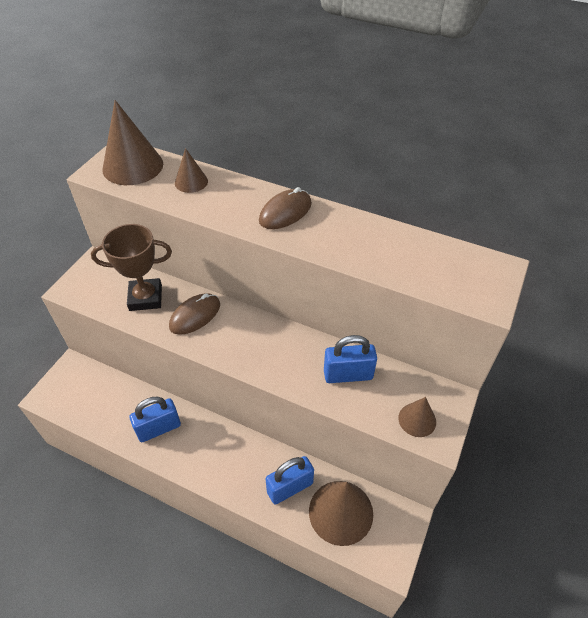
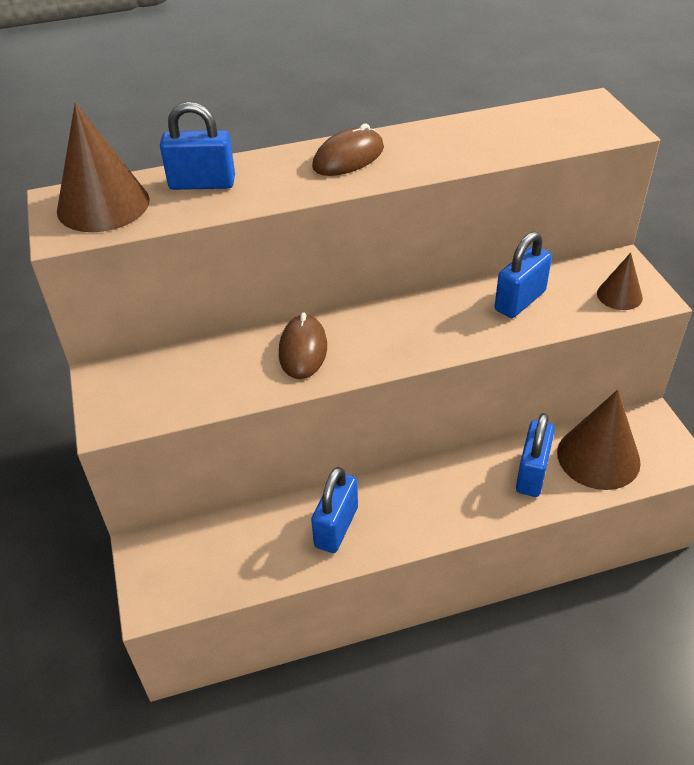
camera: 40 degrees left, 5 degrees down
brown trophy [91,224,172,311] -> none
brown cone [175,148,208,193] -> blue padlock [160,102,235,190]
brown mouse [259,187,312,229] -> brown mouse turned 45 degrees clockwise [312,124,384,176]

